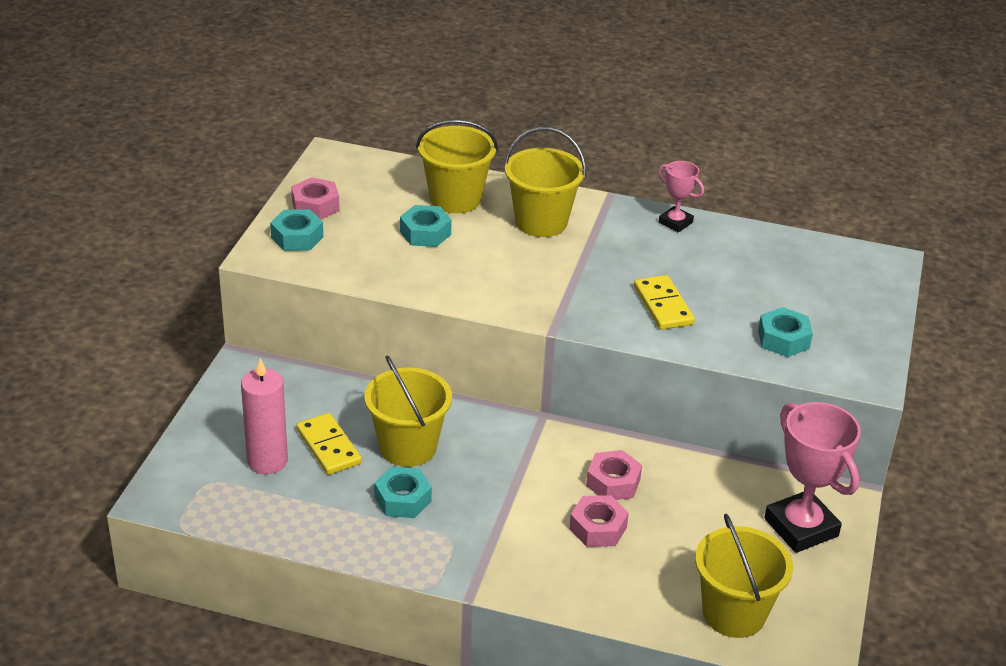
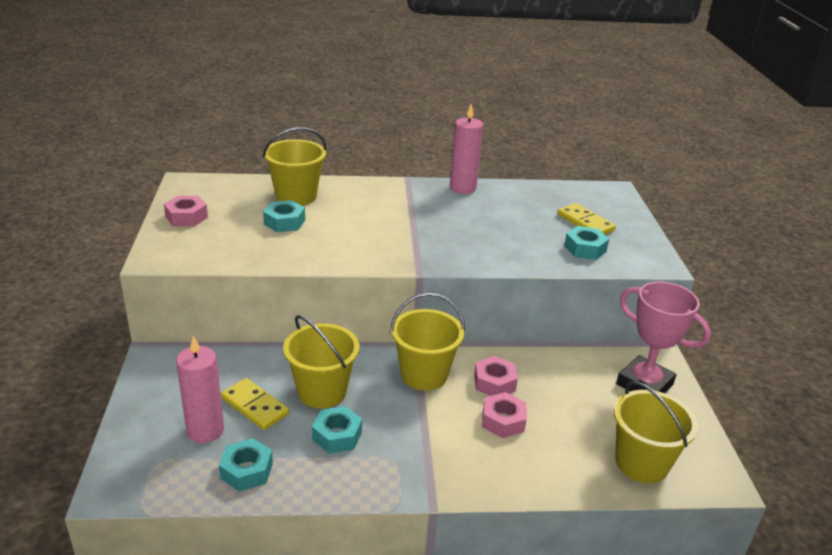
camera: 20 degrees left, 5 degrees down
turquoise nut [270,209,323,251] -> turquoise nut moved to [219,438,273,492]
yellow bucket [504,127,586,237] -> yellow bucket moved to [390,293,465,391]
yellow domino [634,275,695,330] -> yellow domino moved to [557,203,616,234]
pink trophy [658,161,704,232] -> pink candle [450,104,483,194]

